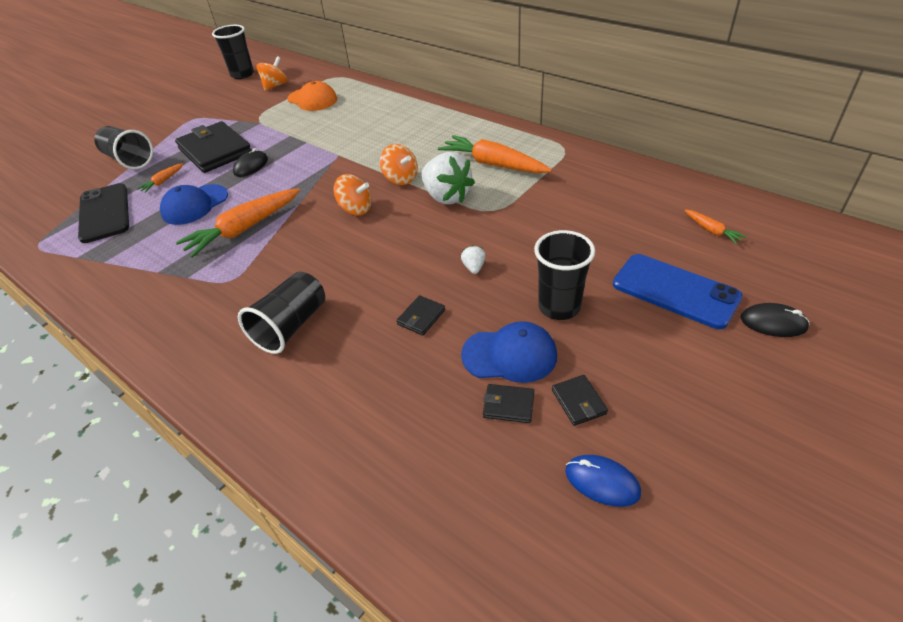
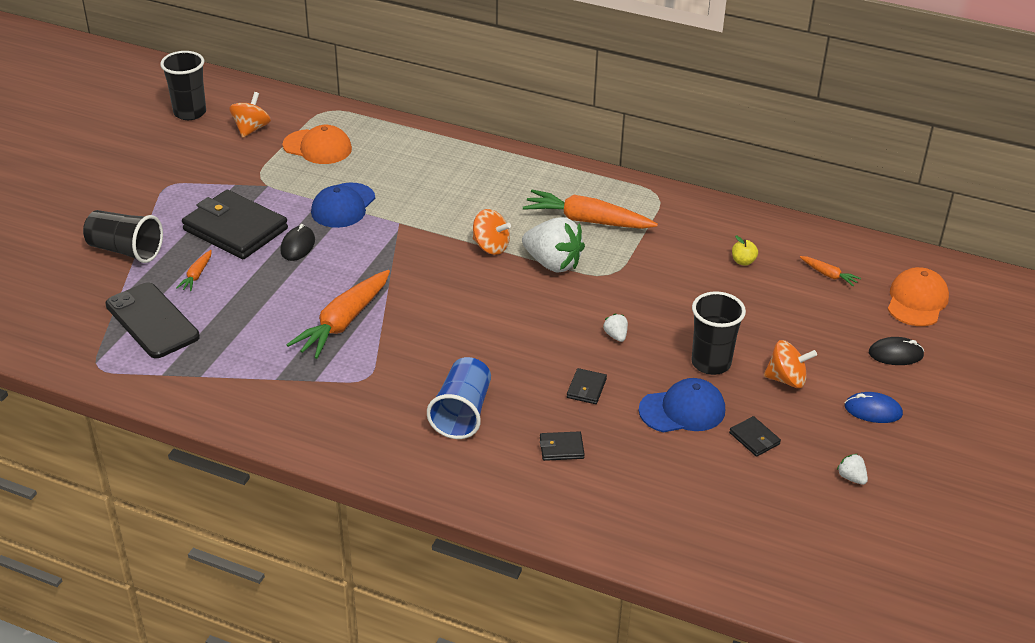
camera: 20 degrees left, 5 degrees down
blue cap [160,184,228,225] -> blue cap moved to [311,183,375,228]
black cup [238,271,325,354] -> blue cup [427,357,491,439]
orange spinning top [334,174,372,216] -> orange spinning top moved to [764,340,817,388]
black wallet [483,384,534,423] -> black wallet moved to [540,431,585,461]
blue mouse [565,455,641,507] -> blue mouse moved to [844,392,903,423]
blue phone [613,254,743,329] -> none
none -> yellow apple [732,236,758,266]
none -> white strawberry [837,454,868,485]
none -> orange cap [887,267,949,326]

